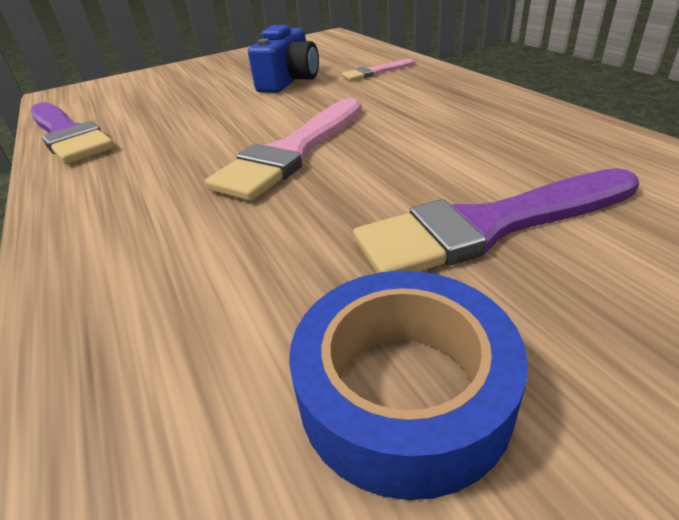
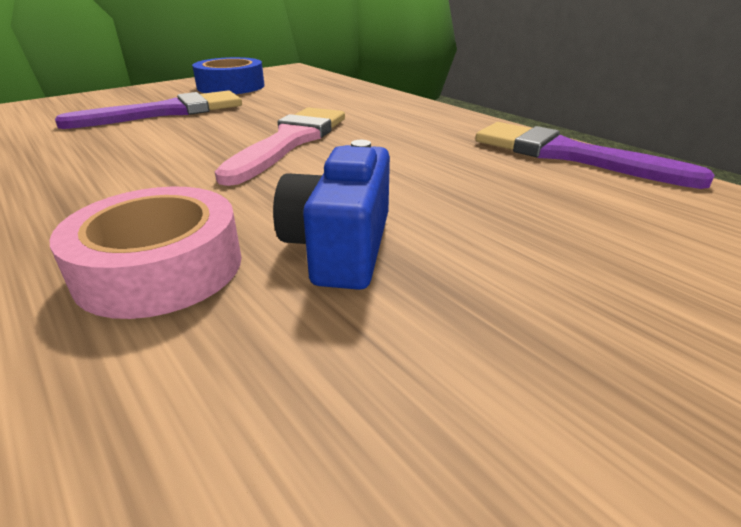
camera: 165 degrees right, 5 degrees down
pink brush [342,59,414,81] -> pink tape [49,187,241,319]

